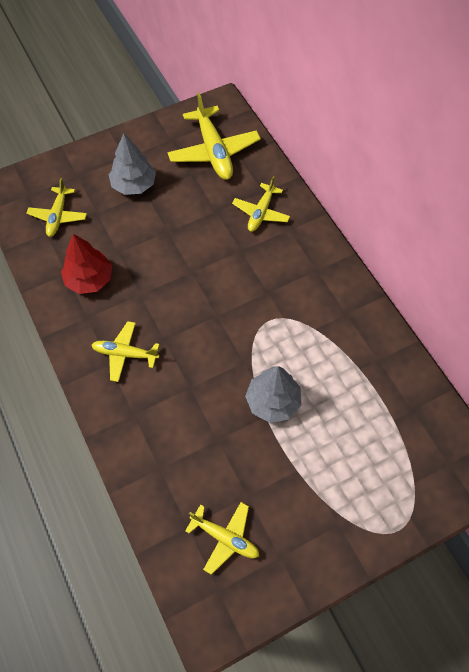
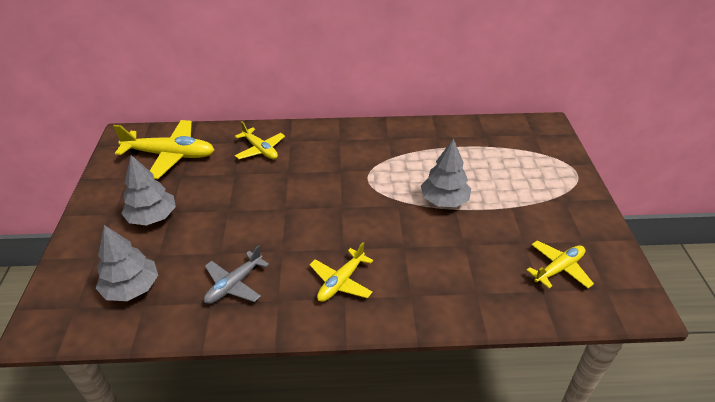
camera: 65 degrees left, 20 degrees down
yellow plane [26,178,87,237] -> grey tree [96,225,158,301]
red tree [61,234,112,294] -> grey plane [204,245,269,304]

